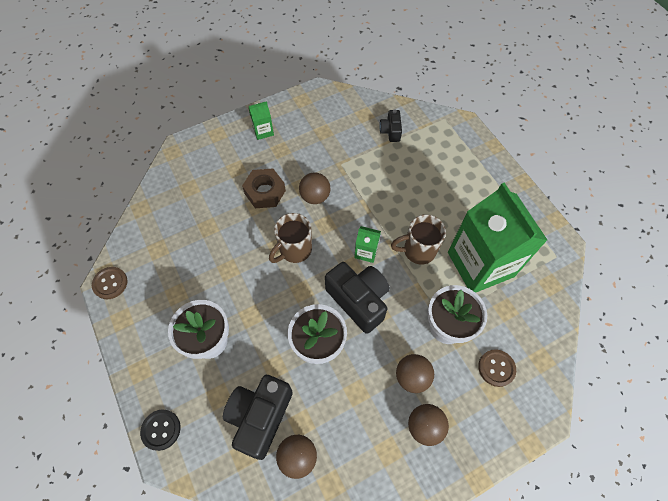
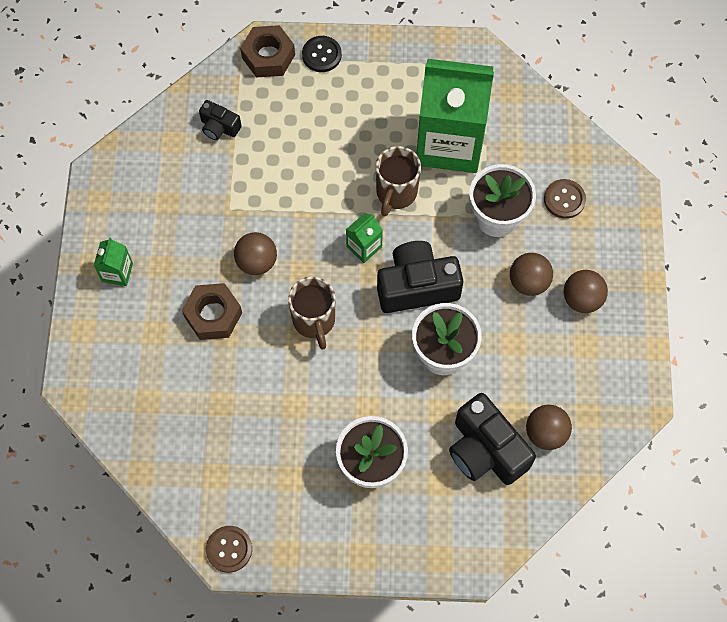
camera: 60 degrees left, 5 degrees up
black button [140,409,180,451] -> black button moved to [302,36,342,72]
none -> brown nut [240,25,295,78]

